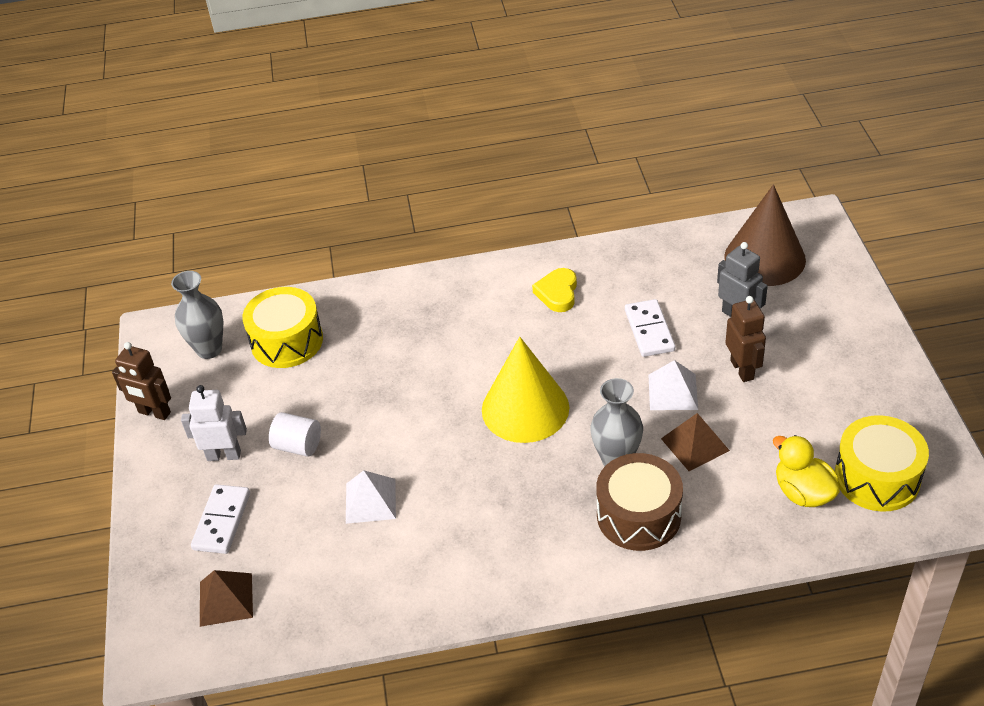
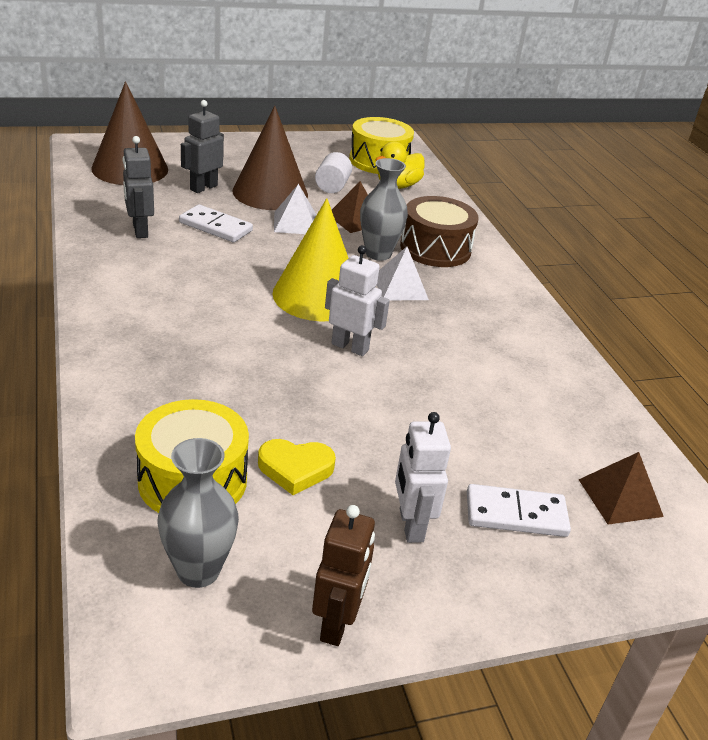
camera: 105 degrees left, 10 degrees down
white cylinder [269,412,321,457] -> white cylinder moved to [315,152,352,193]
white pyramid [346,470,396,524] -> white pyramid moved to [377,247,429,300]
yellow heart [532,268,577,312] -> yellow heart moved to [258,439,336,495]
white domino [625,299,675,357] -> white domino turned 45 degrees clockwise [179,204,253,242]
brown robot [725,296,766,382] -> brown cone [232,106,308,210]
none -> grey robot [123,136,154,238]
none -> white robot [325,245,390,356]

